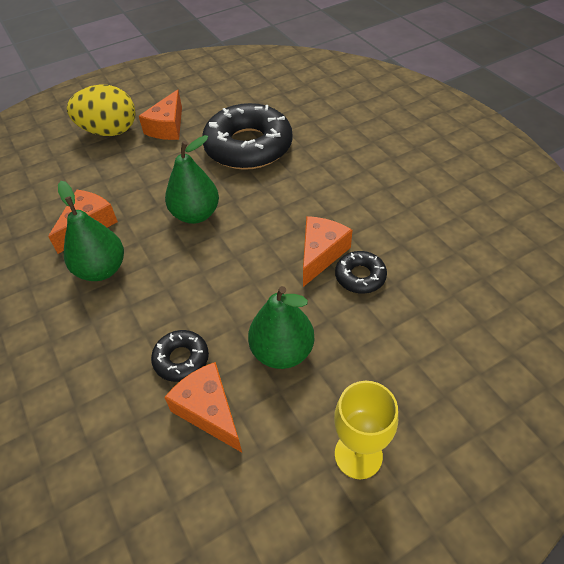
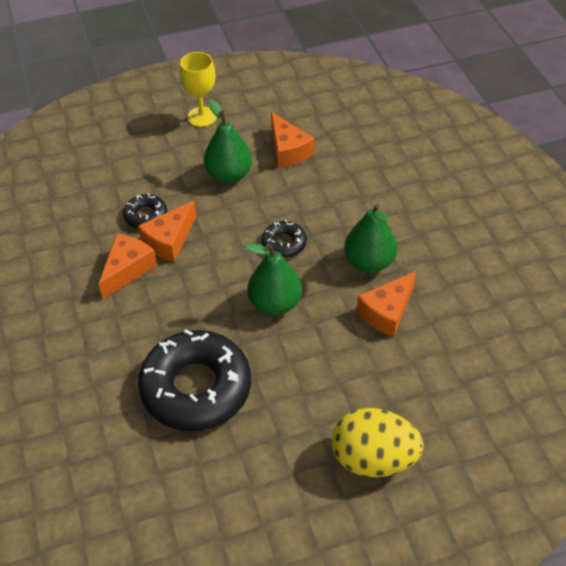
camera: 170 degrees left, 0 degrees up
orange cheese [139,89,182,140] -> orange cheese moved to [99,233,157,299]
black donut [151,330,209,382] -> black donut moved to [262,220,307,258]

